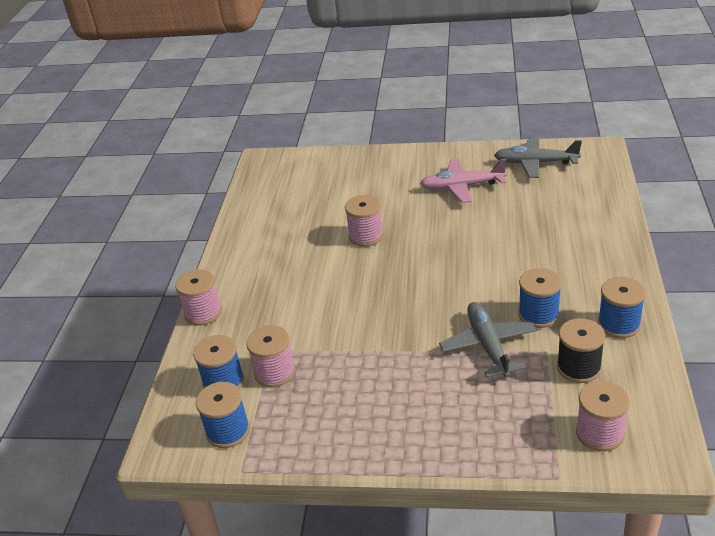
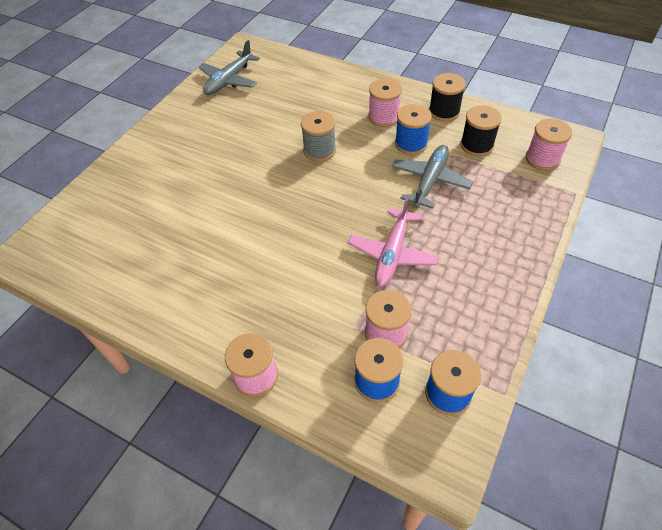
camera: 70 degrees left, 15 degrees up
pink spool [345,195,384,247] -> pink spool moved to [368,79,402,127]
pink plane [420,159,507,203] -> pink plane moved to [348,196,439,287]
grey plane [439,302,536,378] -> grey plane turned 105 degrees clockwise [392,145,473,209]
blue spool [598,277,646,338] -> black spool [429,73,466,122]
none -> grey spool [301,111,336,161]

